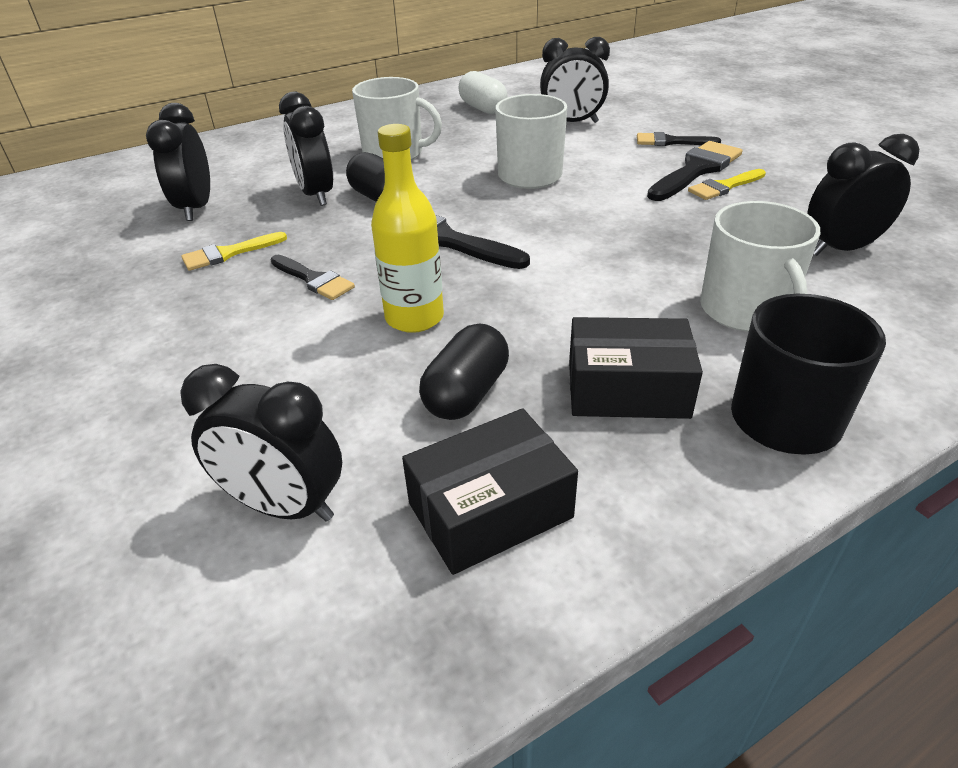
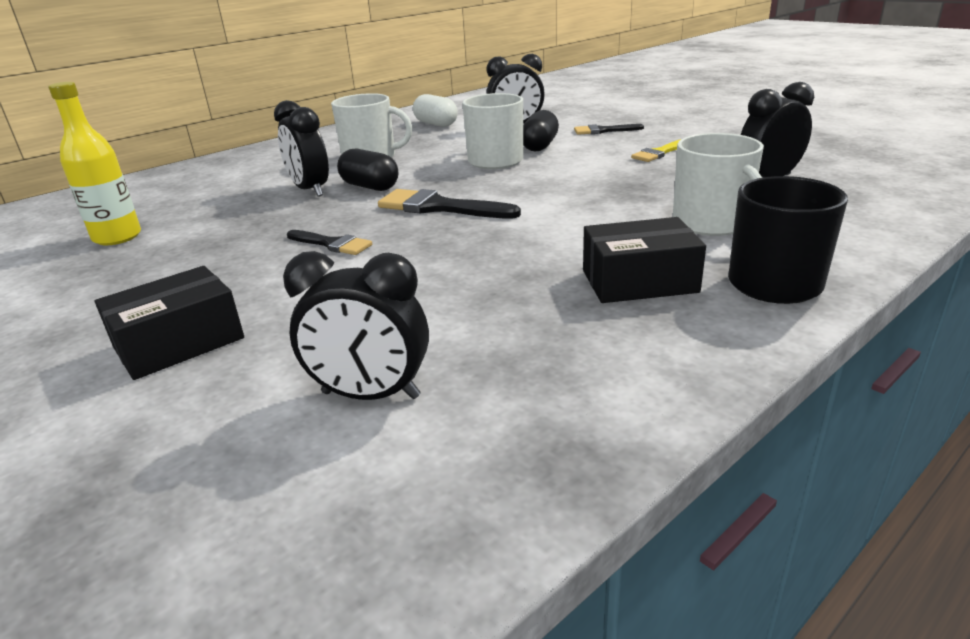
camera: 10 degrees left, 10 degrees down
black clock [146,103,210,221] -> none
yellow brush [181,232,287,271] -> none
yellow bottle [371,124,444,333] -> yellow bottle moved to [48,82,141,245]
black box [402,408,578,575] -> black box moved to [95,266,244,380]
black capsule [419,324,509,420] -> black capsule moved to [523,110,559,152]
black brush [647,141,742,201] -> none

